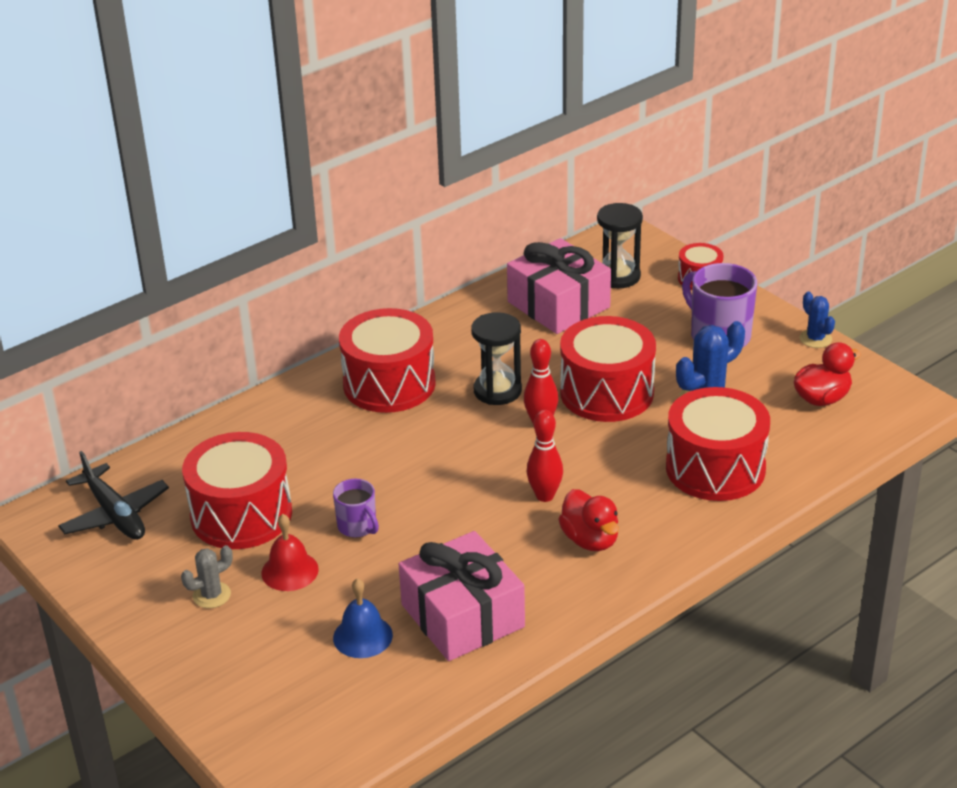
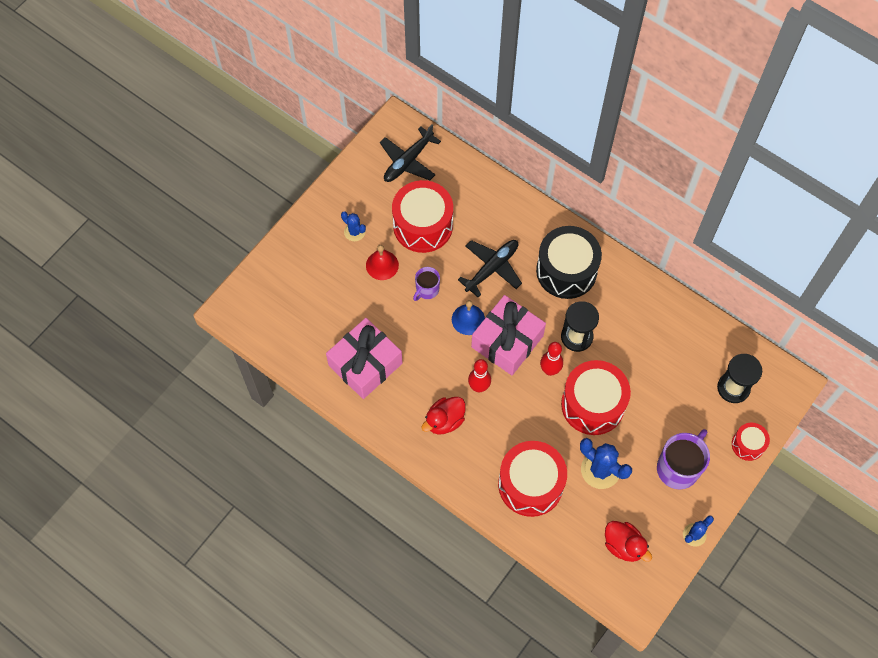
camera: 75 degrees right, 30 degrees up
grey cactus [181,545,233,608] -> blue cactus [341,211,366,241]
blue bell [333,578,393,658] -> blue bell moved to [452,300,485,335]
red drum [339,308,436,413] -> black drum [536,226,602,299]
pink gift [507,238,611,334] -> pink gift moved to [471,295,546,375]
none -> black plane [458,240,522,297]

